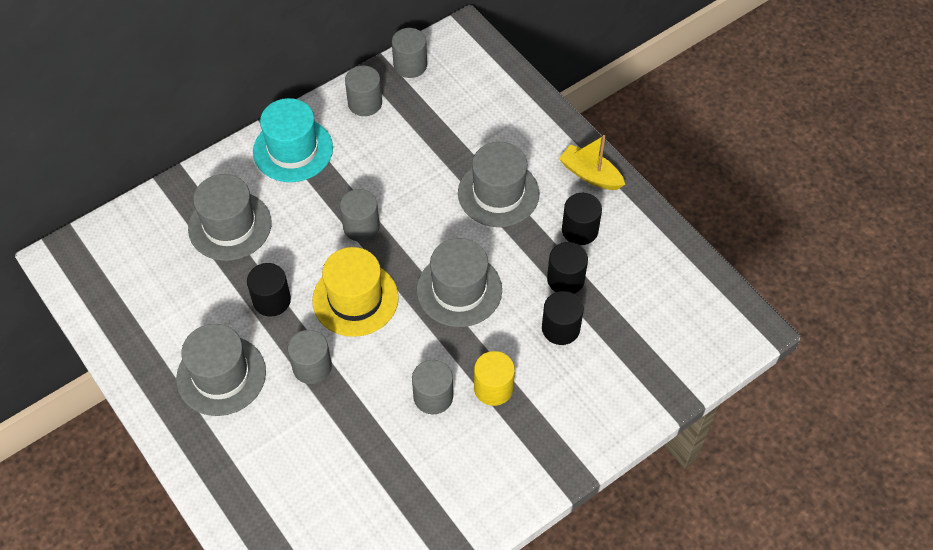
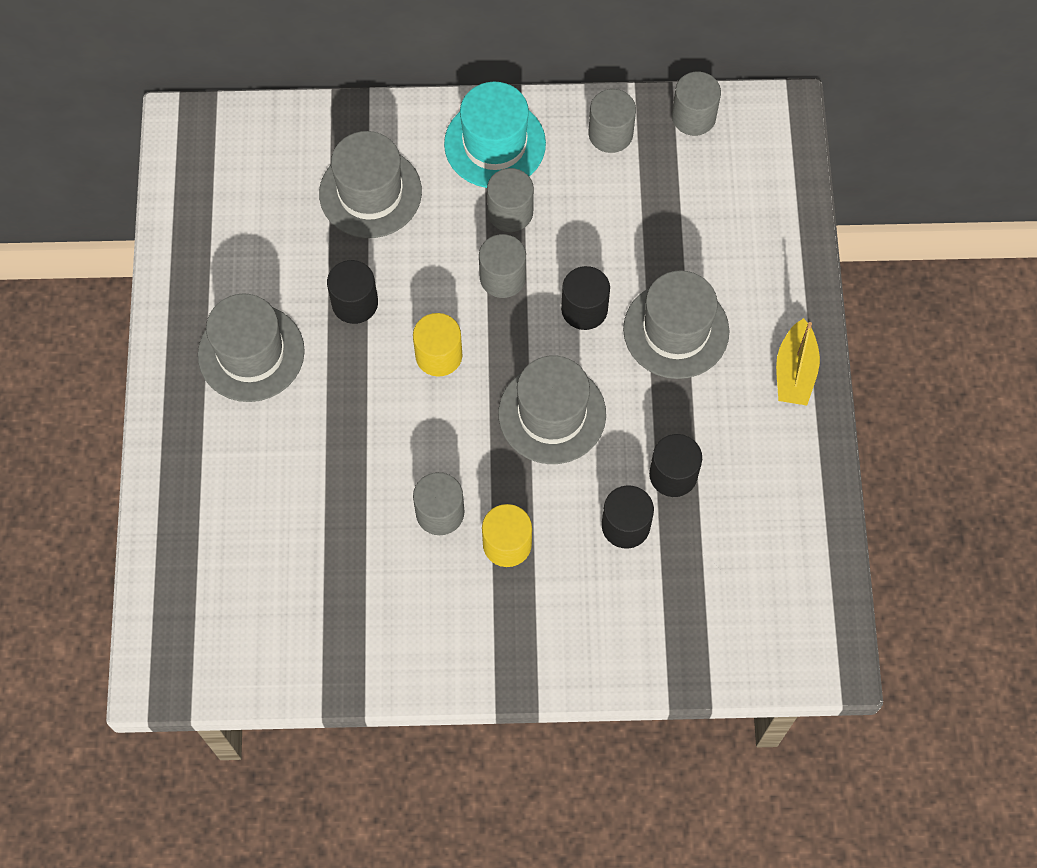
camera: 35 degrees right, 10 degrees up
grey cylinder [288,330,332,384] -> grey cylinder moved to [487,168,534,232]
yellow hat [312,247,399,337] -> yellow cylinder [413,313,463,377]
yellow boat [559,135,625,190] -> yellow boat turned 150 degrees counterclockwise [776,318,820,405]
black cylinder [562,193,602,245] -> black cylinder moved to [561,266,610,330]

